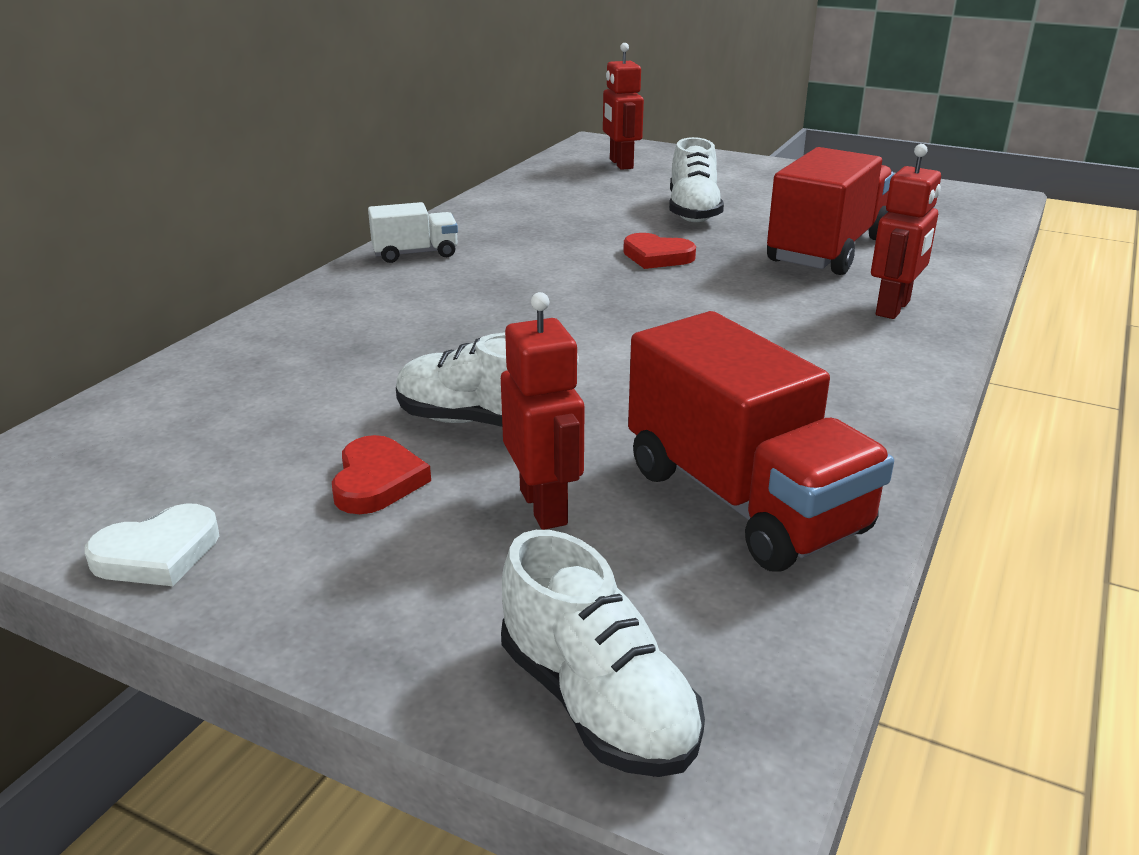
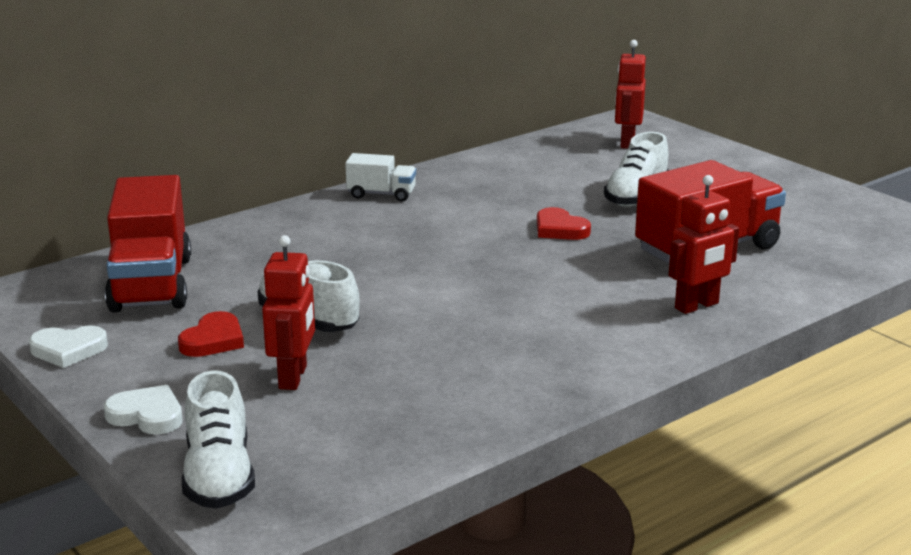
camera: 25 degrees right, 5 degrees down
red truck [628,311,894,571] -> red truck moved to [105,175,191,313]
none -> white heart [104,385,183,435]

